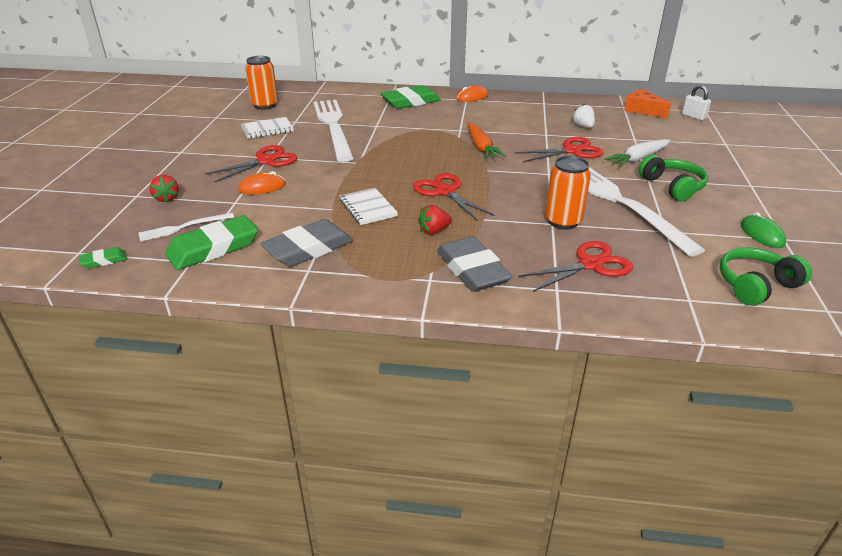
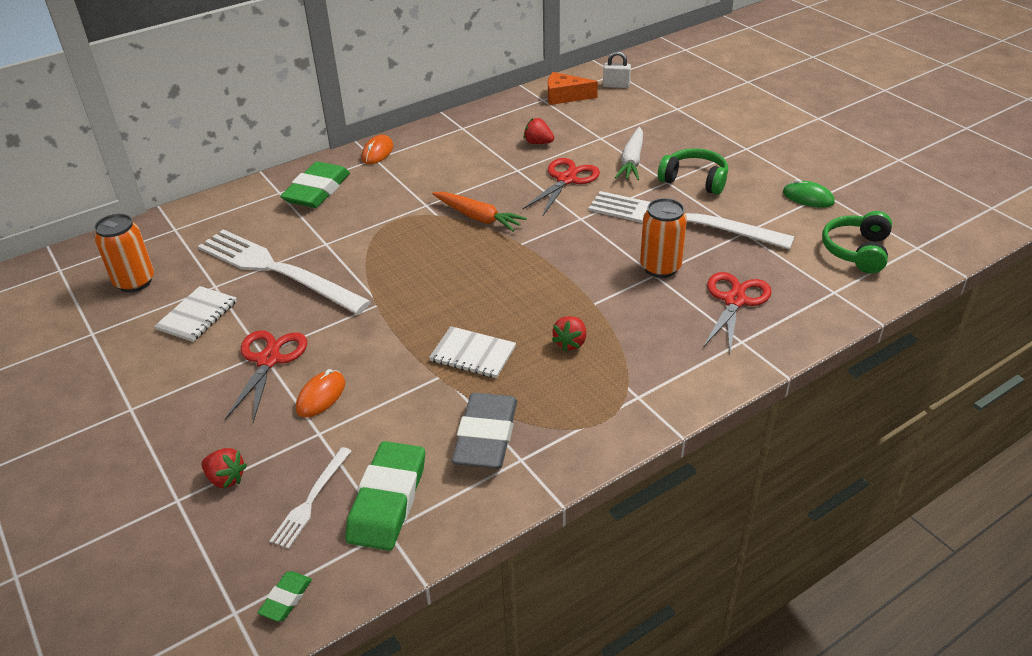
camera: 40 degrees left, 5 degrees up
red scissors [413,173,495,221] -> none
grey eraser [437,237,513,292] -> none
white strawberry [572,103,595,128] -> red strawberry [524,118,554,144]

